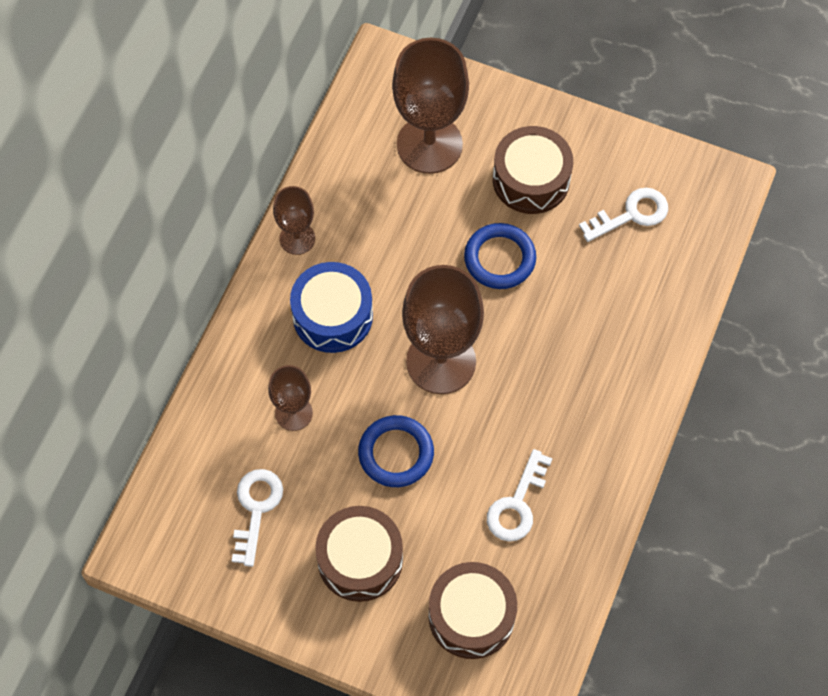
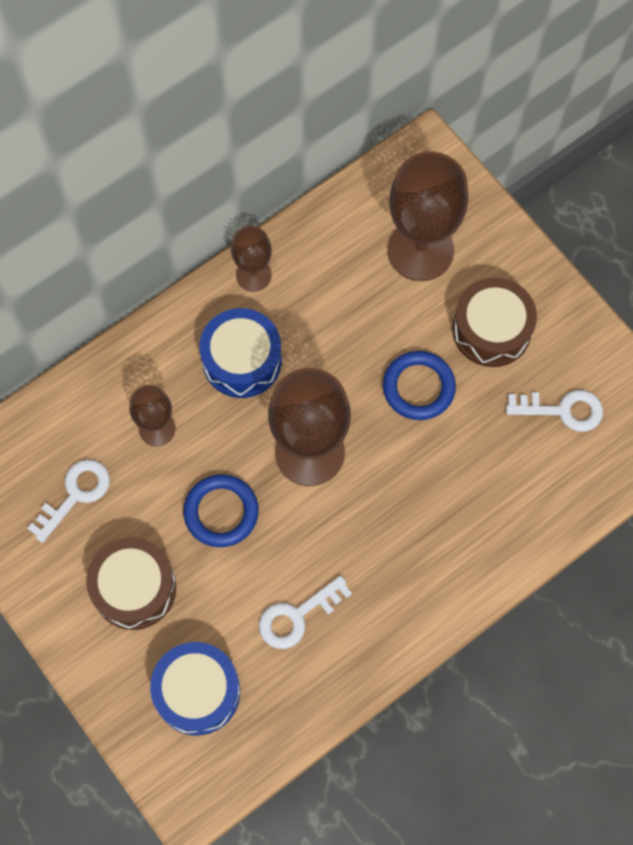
camera: 30 degrees right, 5 degrees up
brown drum [429,562,517,659] -> blue drum [150,642,240,735]

